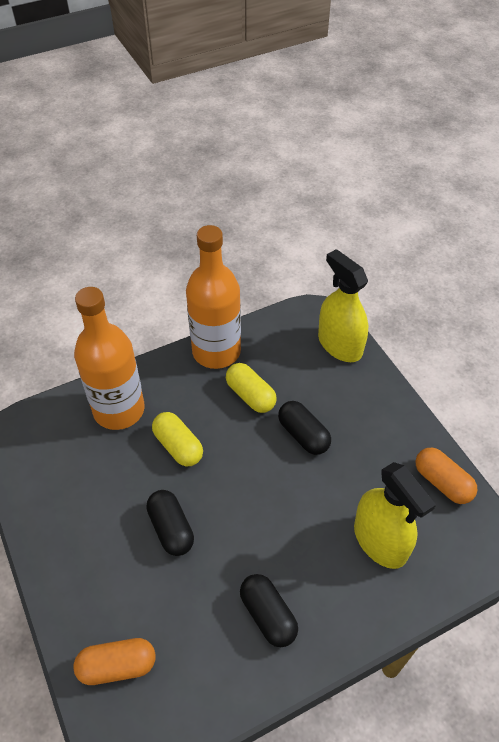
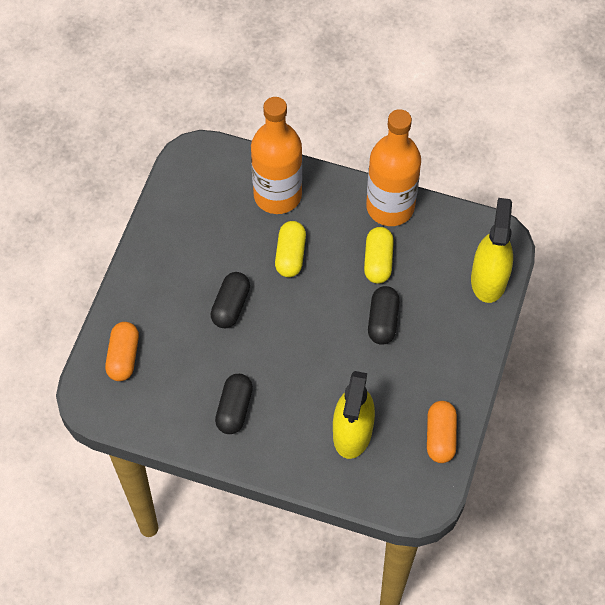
camera: 45 degrees right, 10 degrees up
orange capsule [74,638,156,685] -> orange capsule turned 60 degrees clockwise [105,322,139,381]

